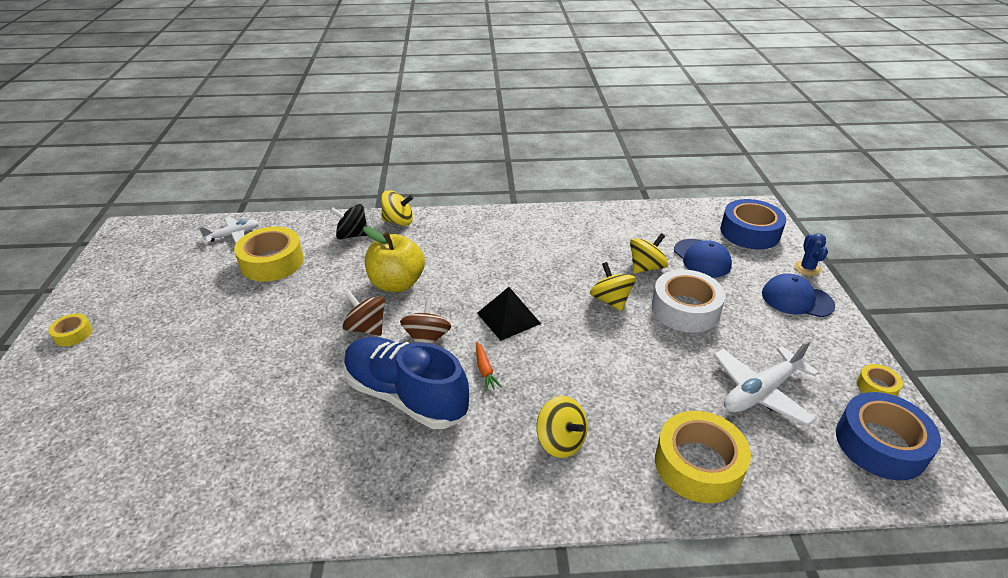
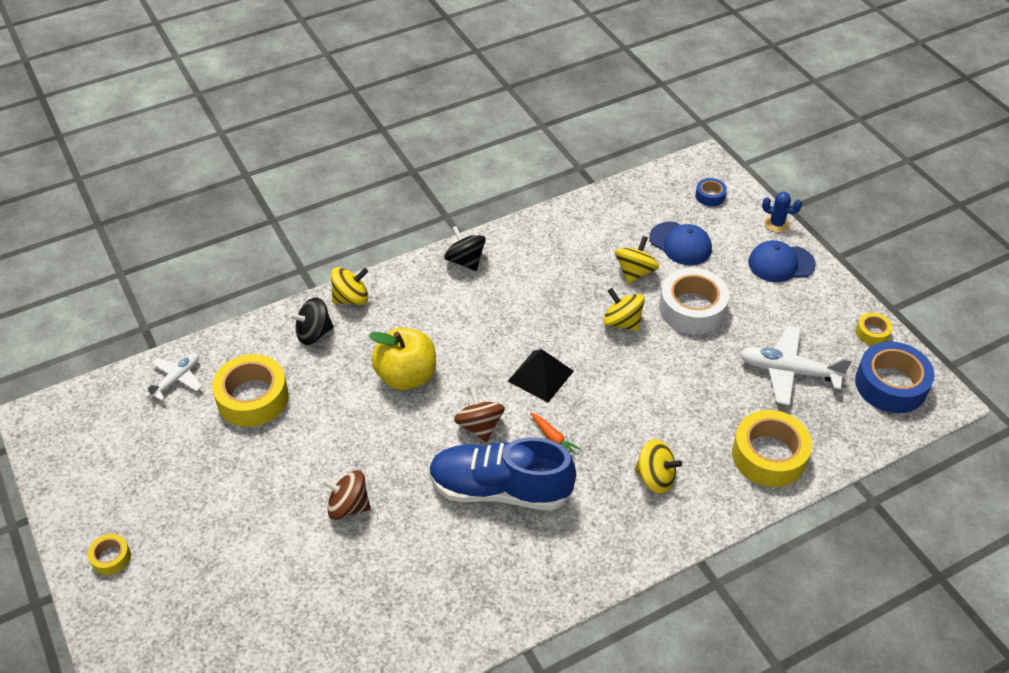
camera: 25 degrees left, 10 degrees up
brown spinning top [343,291,385,336] -> brown spinning top moved to [321,470,371,520]
white plane [714,340,819,426] -> white plane turned 75 degrees clockwise [739,326,852,406]
blue tape [720,199,786,249] -> blue tape [695,178,727,206], size x0.49
blue cactus [794,233,828,276] -> blue cactus turned 45 degrees counterclockwise [762,192,802,233]
none -> black spinning top [444,226,486,271]

